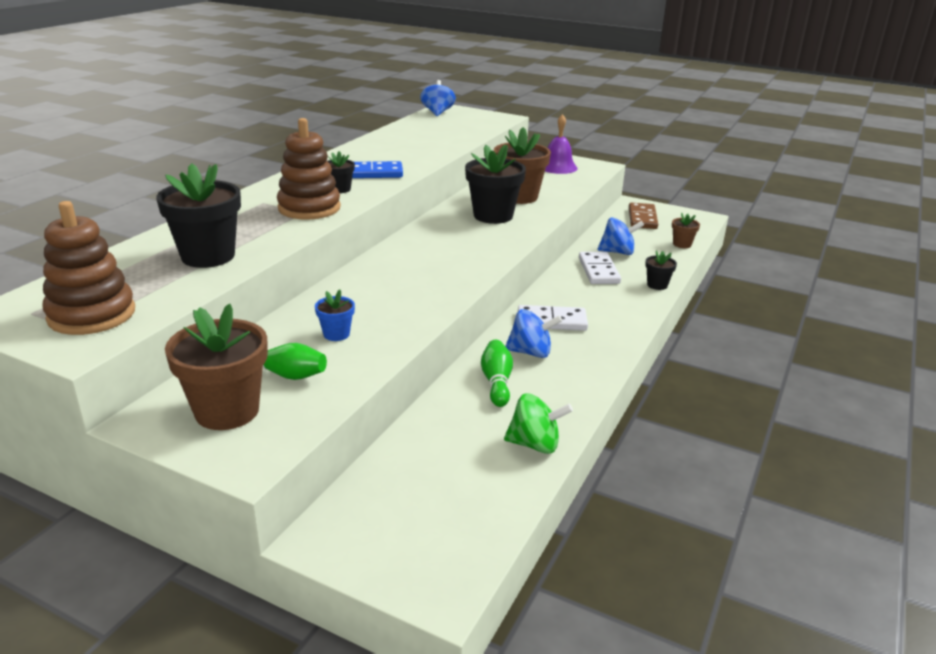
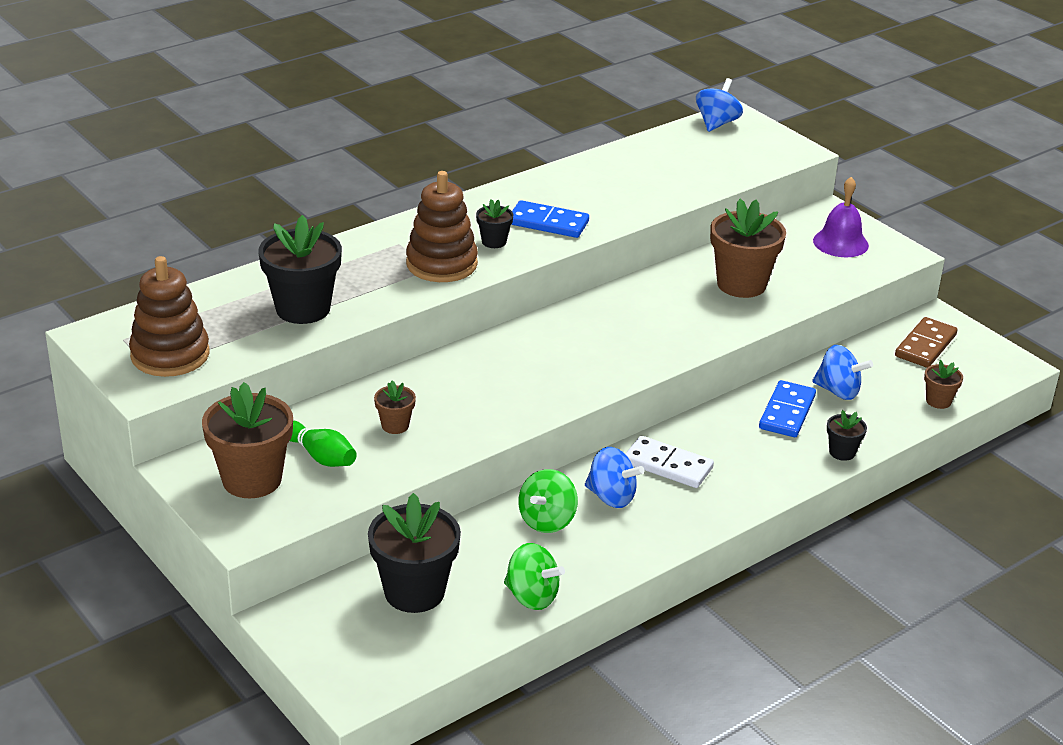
camera: 25 degrees right, 5 degrees up
blue flower pot [315,289,355,341] -> brown flower pot [374,380,416,434]
black flower pot [465,144,526,224] -> black flower pot moved to [368,493,461,613]
green bowling pin [481,340,513,407] -> green spinning top [518,469,578,533]
white domino [579,252,621,284] -> blue domino [759,380,816,437]

